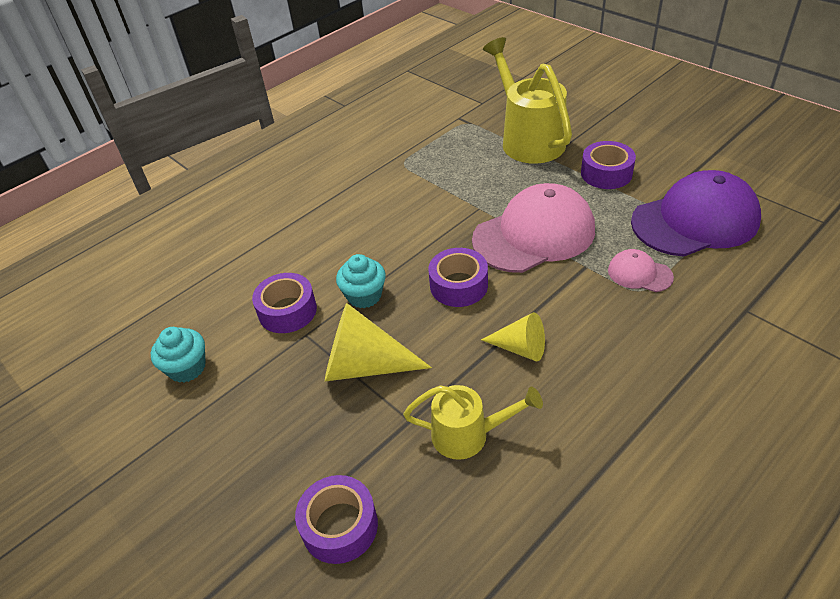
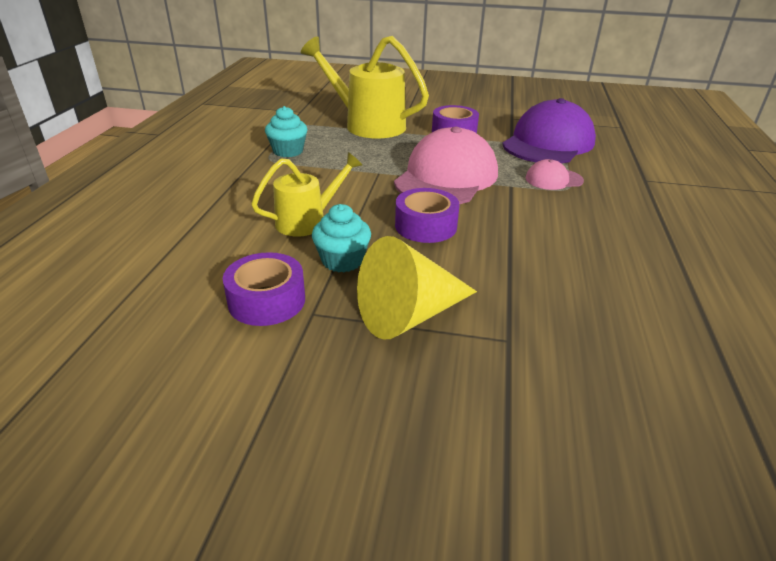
camera: 40 degrees left, 10 degrees down
turquoise cupcake [151,327,205,383] -> turquoise cupcake moved to [265,106,308,157]
purple tape [295,475,378,564] -> none
yellow watering can [403,385,543,460] -> yellow watering can moved to [251,152,362,237]
yellow cone [481,312,545,361] -> none

